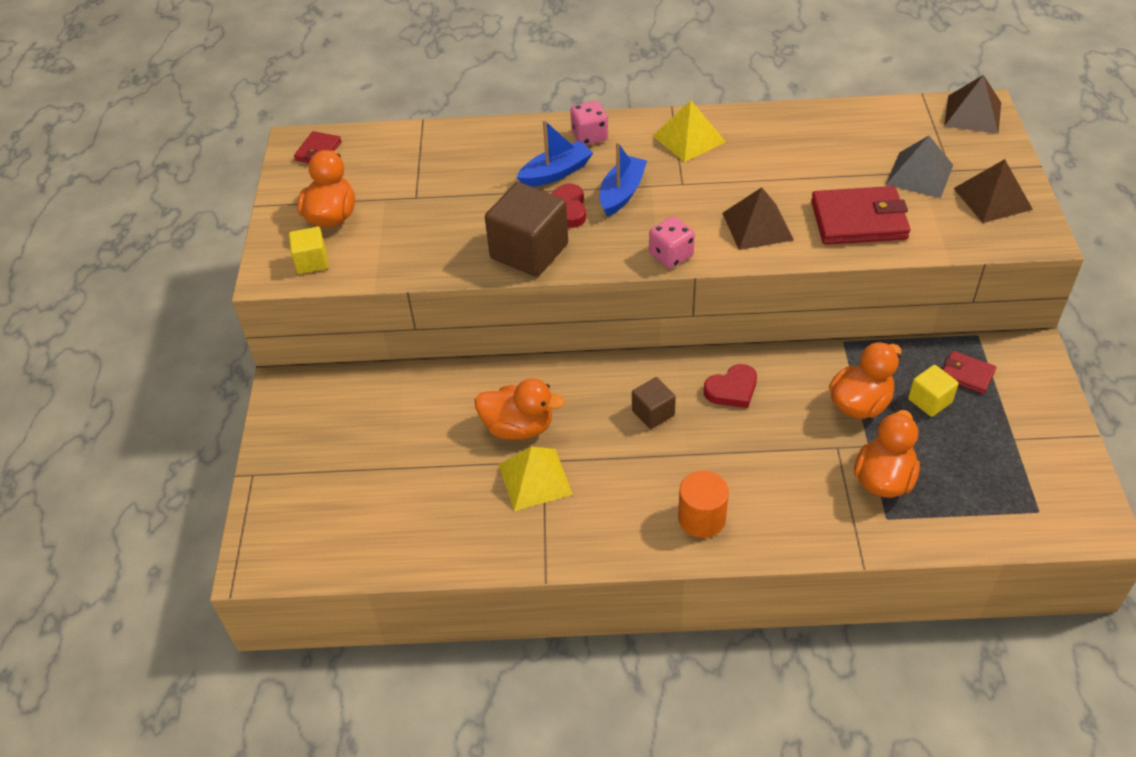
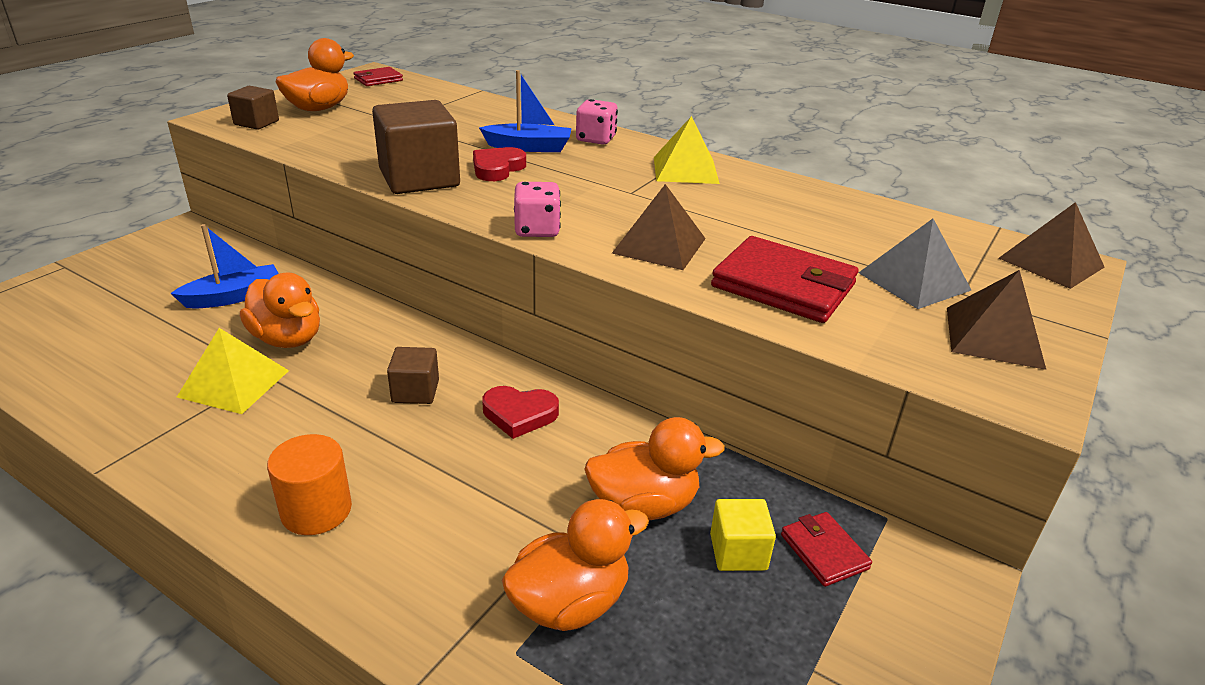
camera: 30 degrees right, 15 degrees down
yellow cube [289,227,328,274] -> brown cube [227,86,279,130]
blue boat [600,142,647,217] -> blue boat moved to [170,224,279,309]

